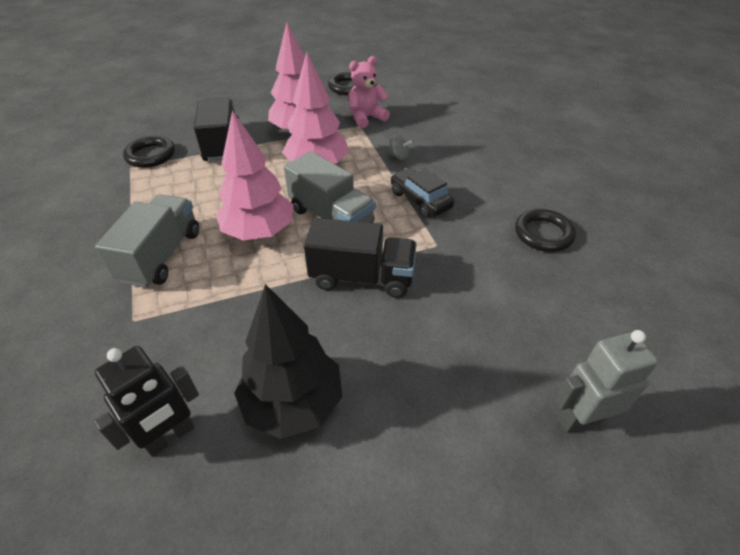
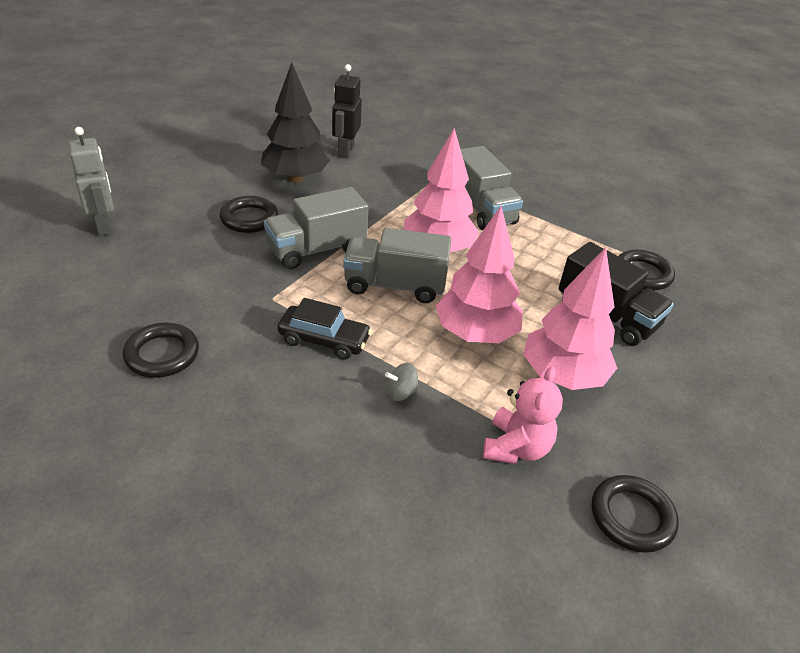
camera: 140 degrees right, 5 degrees down
black truck [304,218,417,298] -> grey truck [264,187,369,269]
grey robot [554,330,659,433] -> grey robot turned 60 degrees counterclockwise [69,127,114,236]
none -> black ring [220,196,278,233]

